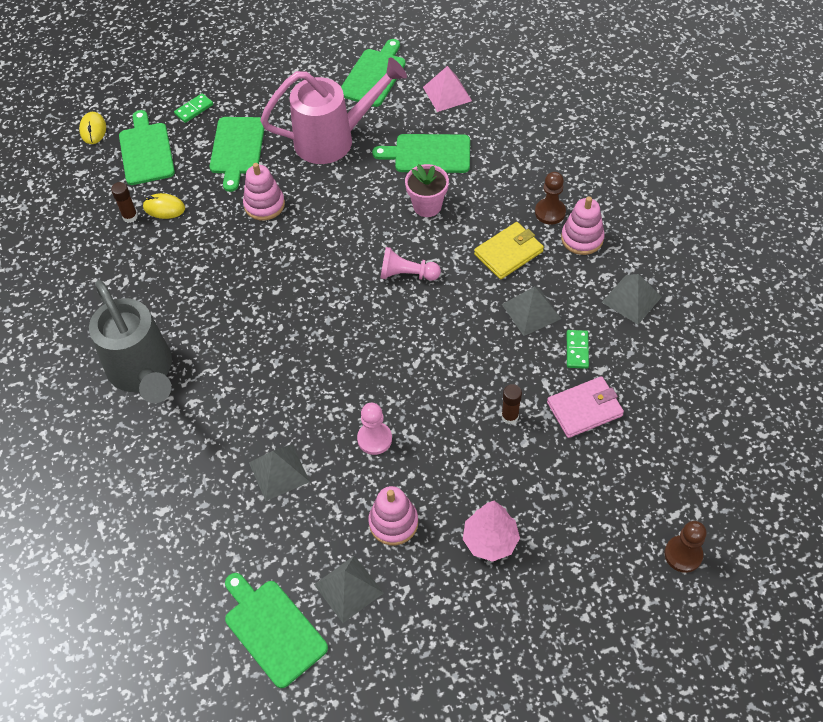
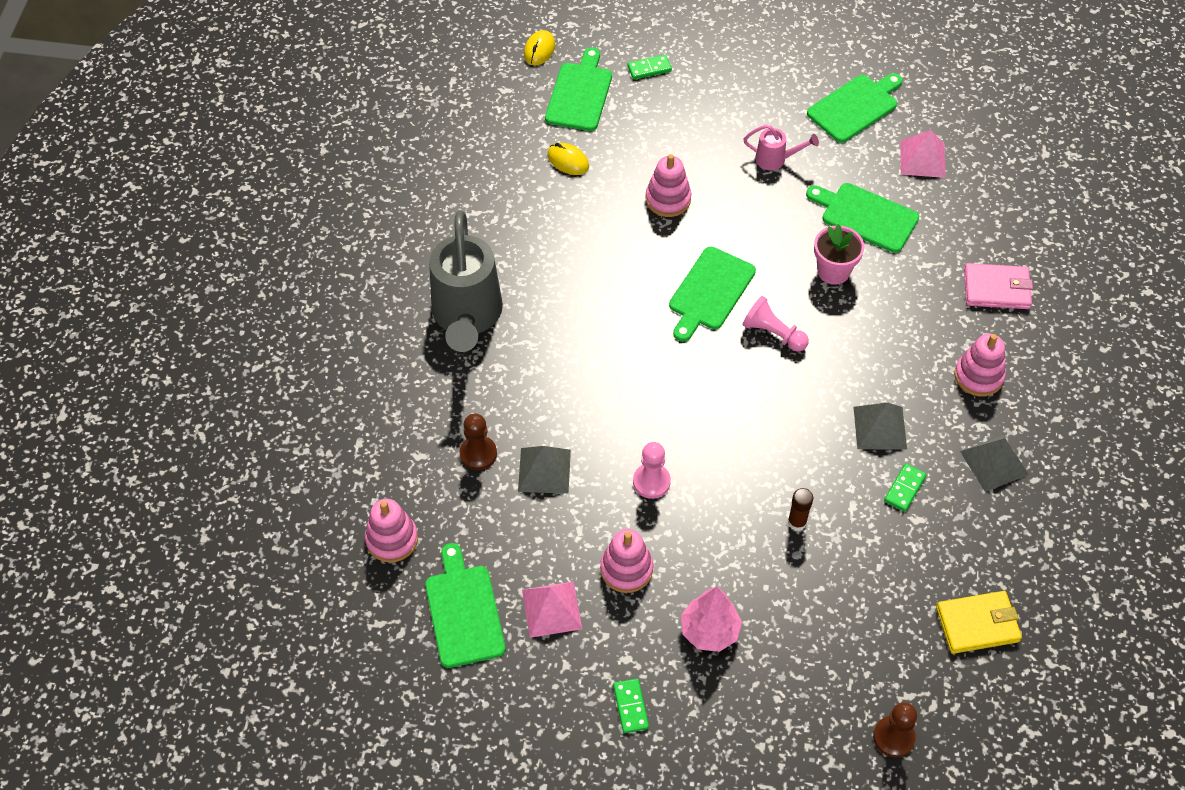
camera: 25 degrees right, 0 degrees up
brown glue stick [111,182,138,223] -> none
green cutting board [210,117,264,192] -> green cutting board moved to [669,247,756,342]
pink watering can [260,57,407,164] -> pink watering can [744,124,819,170], size x0.44
grey pyramid [314,555,384,623] -> pink pyramid [522,581,582,638]
yellow wallet [474,222,544,279] -> yellow wallet moved to [936,591,1022,654]
brown pawn [535,172,566,225] -> brown pawn moved to [459,414,497,470]
pink wallet [547,376,624,438] -> pink wallet moved to [964,263,1033,309]
none -> pink stacking toy [365,499,418,563]
none -> green domino [613,679,649,733]

